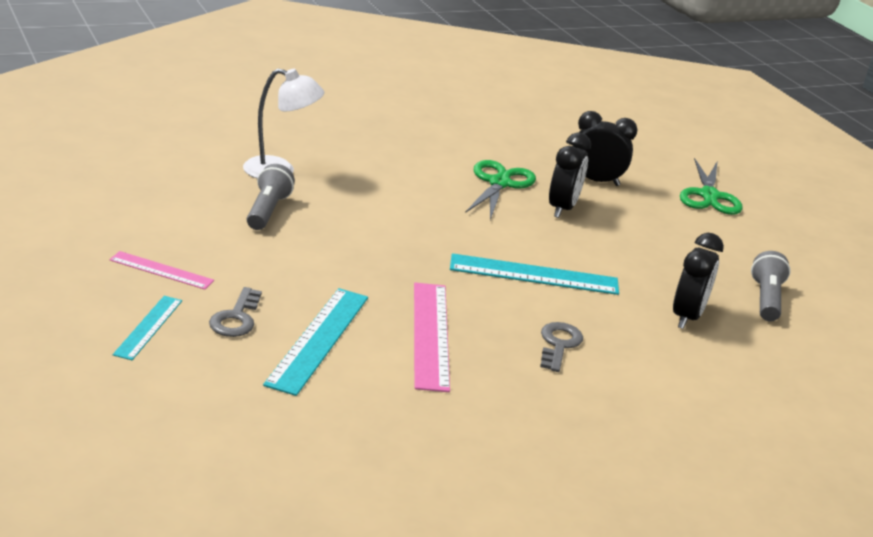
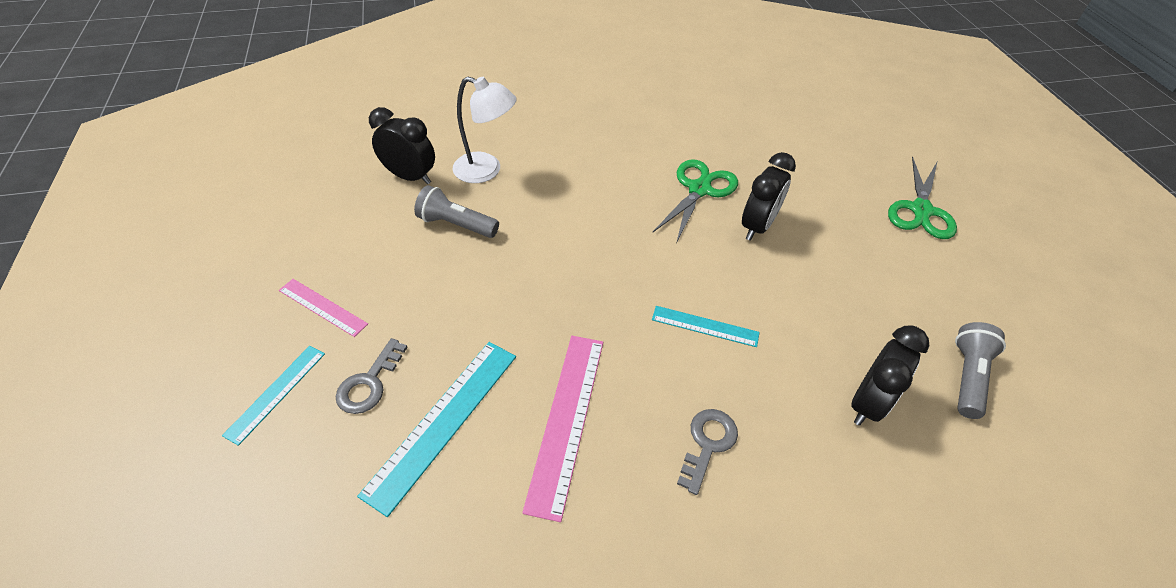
camera: 15 degrees right, 20 degrees up
grey flashlight [247,164,295,230] -> grey flashlight turned 90 degrees counterclockwise [414,185,499,238]
turquoise ruler [450,253,619,295] -> turquoise ruler [652,306,760,347], size x0.59
black clock [574,111,637,186] -> black clock moved to [369,107,435,184]

